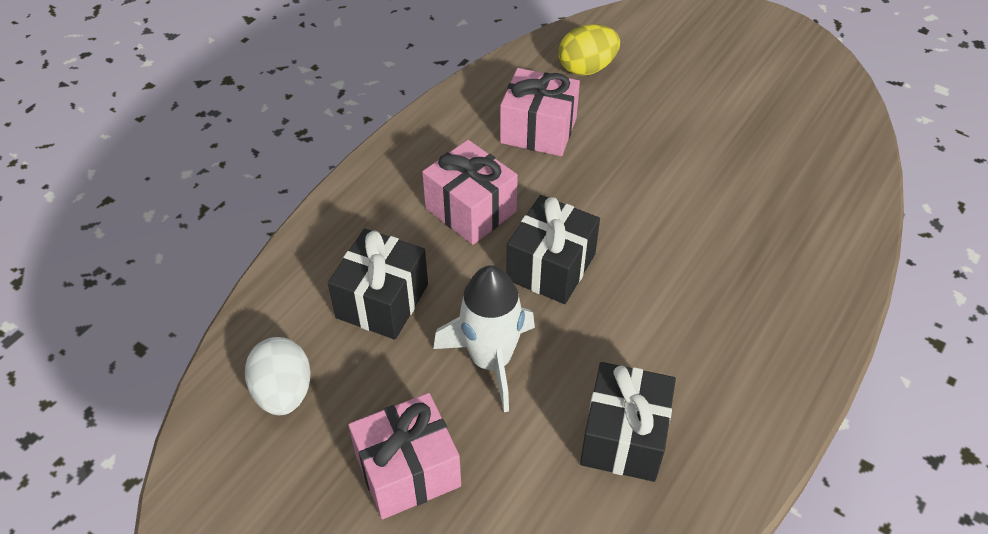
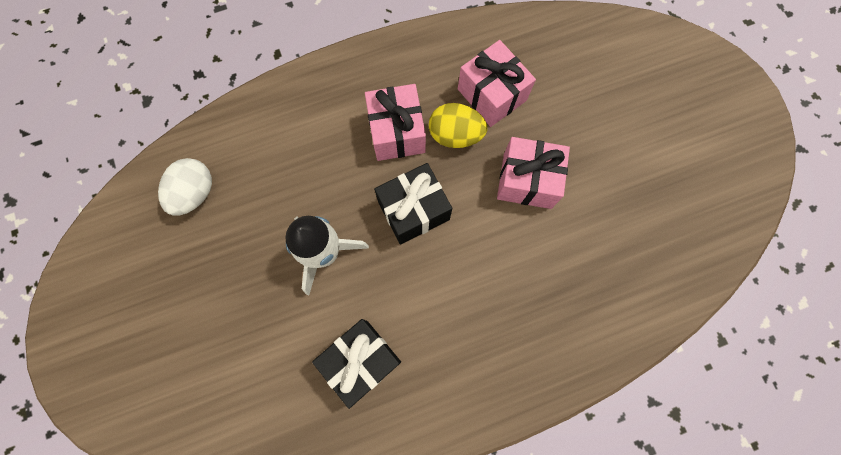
camera: 35 degrees right, 25 degrees up
black gift [328,228,428,340] -> none
pink gift [348,393,461,519] -> pink gift moved to [497,137,570,209]
yellow egg [559,24,620,76] -> yellow egg moved to [429,103,487,148]

